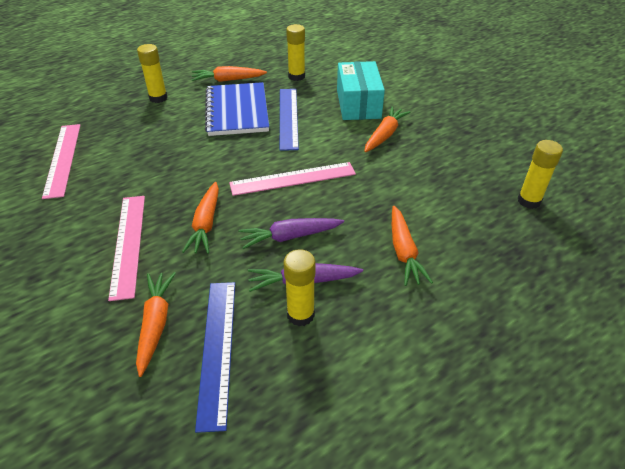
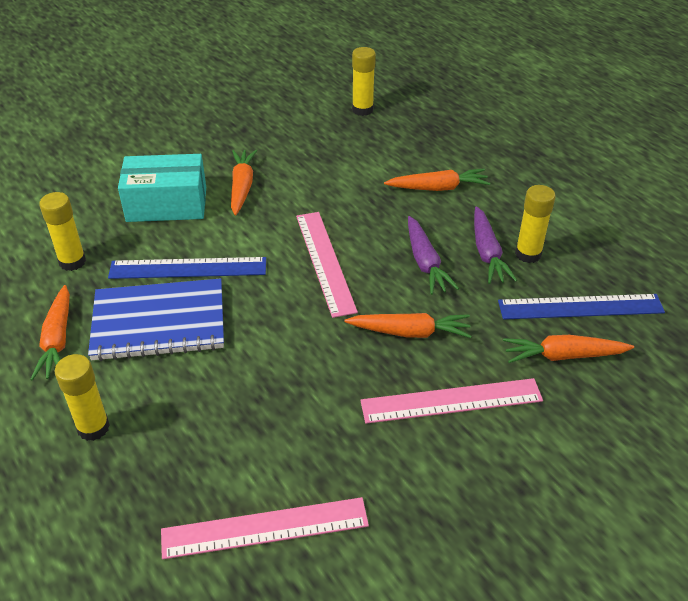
camera: 90 degrees left, 0 degrees up
orange carrot [364,106,410,152] -> orange carrot turned 60 degrees clockwise [231,150,257,215]

